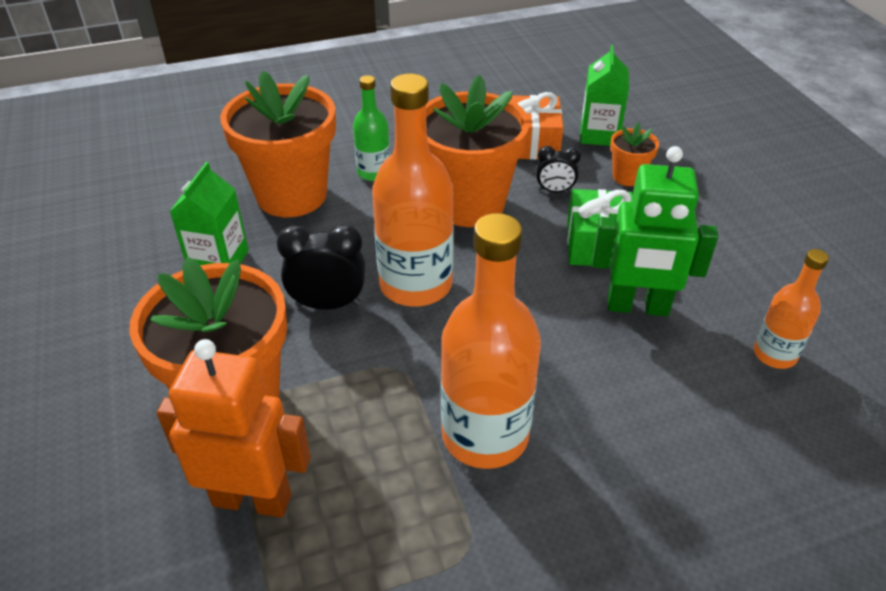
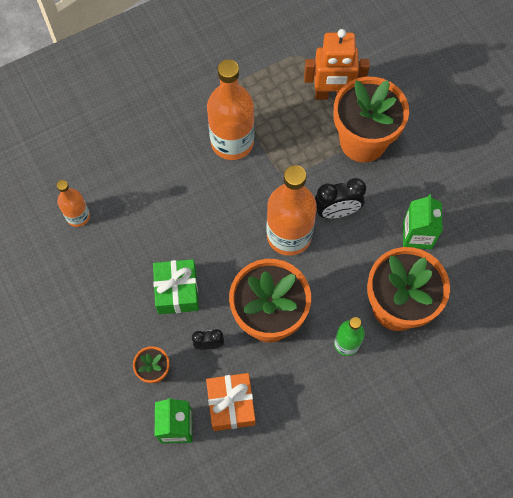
camera: 170 degrees right, 25 degrees up
green robot [592,146,718,316] -> none

